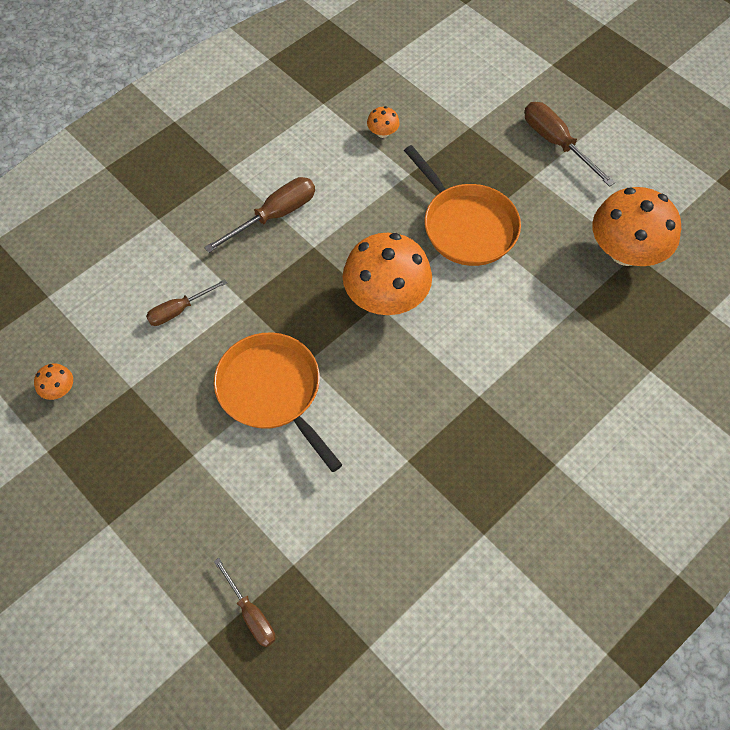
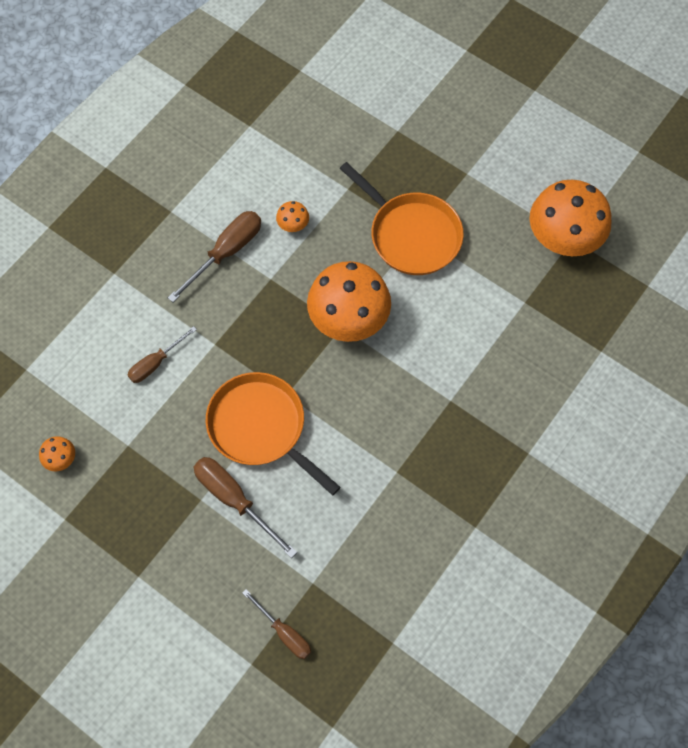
camera: 10 degrees left, 5 degrees up
orange mushroom [367,106,400,138] -> orange mushroom moved to [276,201,309,232]
brown screwdriver [524,102,615,187] -> brown screwdriver moved to [194,457,297,558]

